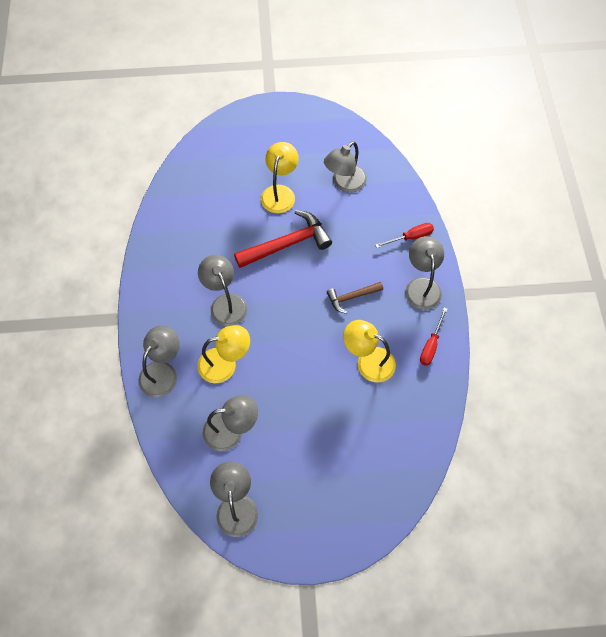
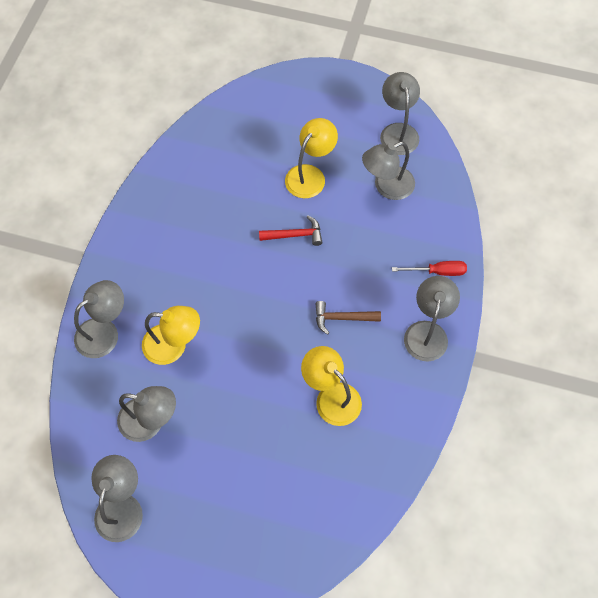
camera: 20 degrees right, 0 degrees up
grey lamp [198,255,248,326] -> grey lamp moved to [380,72,420,155]
red hammer [234,210,332,268] -> red hammer [259,216,323,246], size x0.56
red screwdriver [420,308,447,366] -> none

